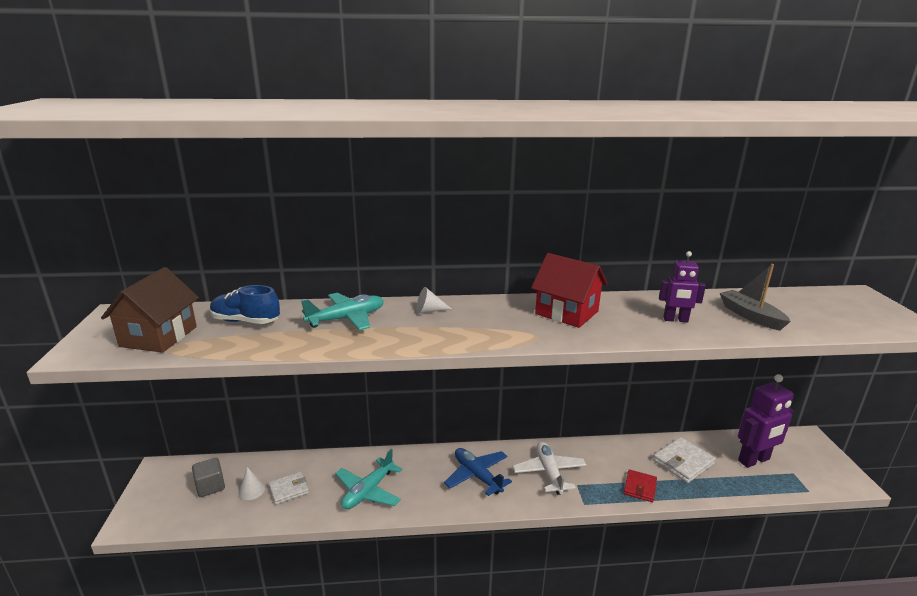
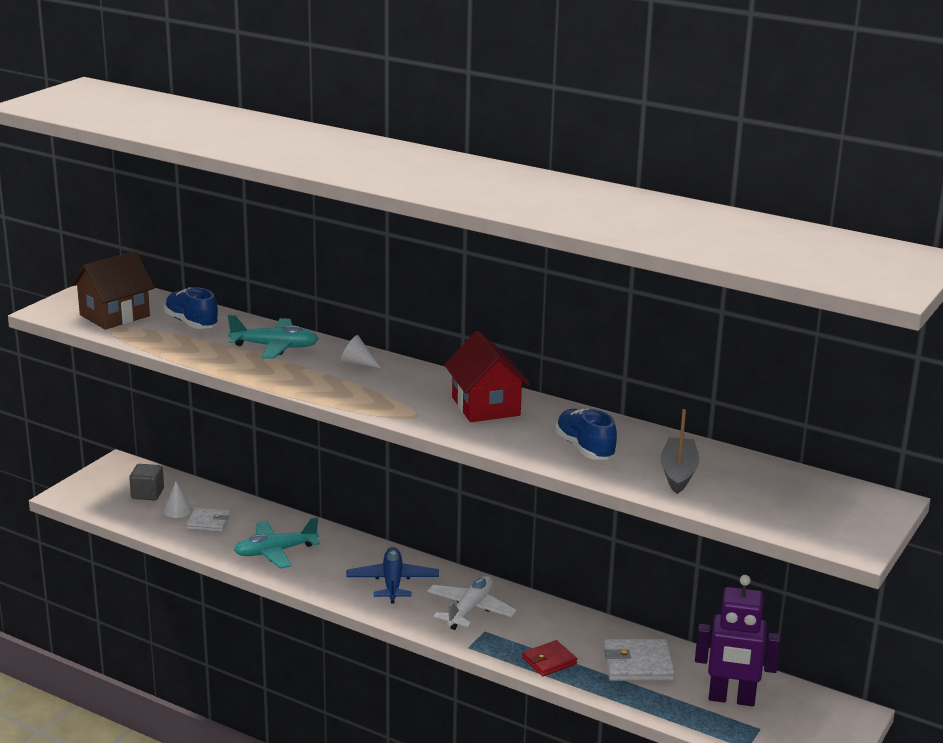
camera: 35 degrees right, 0 degrees up
purple robot [659,251,706,323] -> blue shoe [555,408,617,460]

